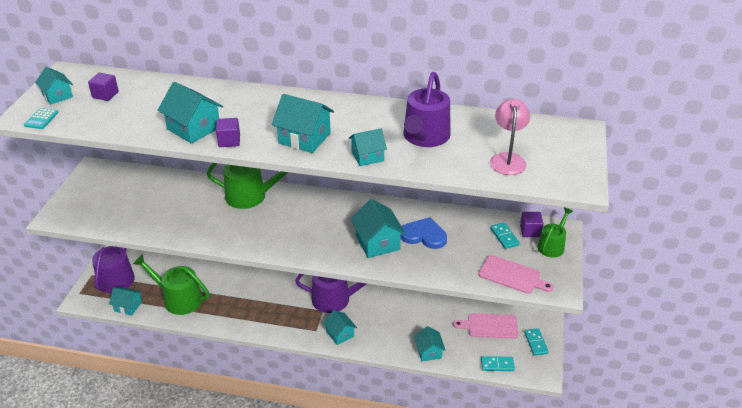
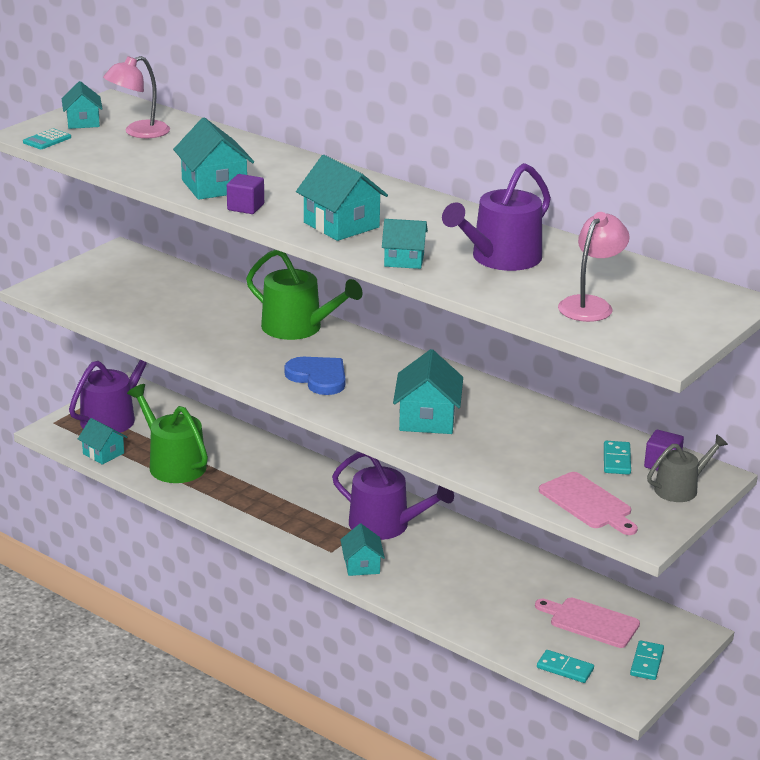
camera: 25 degrees right, 10 degrees down
purple cube [88,73,119,101] -> pink lamp [103,56,170,138]
blue heart [401,217,447,249] -> blue heart moved to [284,357,345,395]
turquoise house [414,326,446,361] -> none
green watering can [537,208,573,257] -> grey watering can [647,434,728,502]

